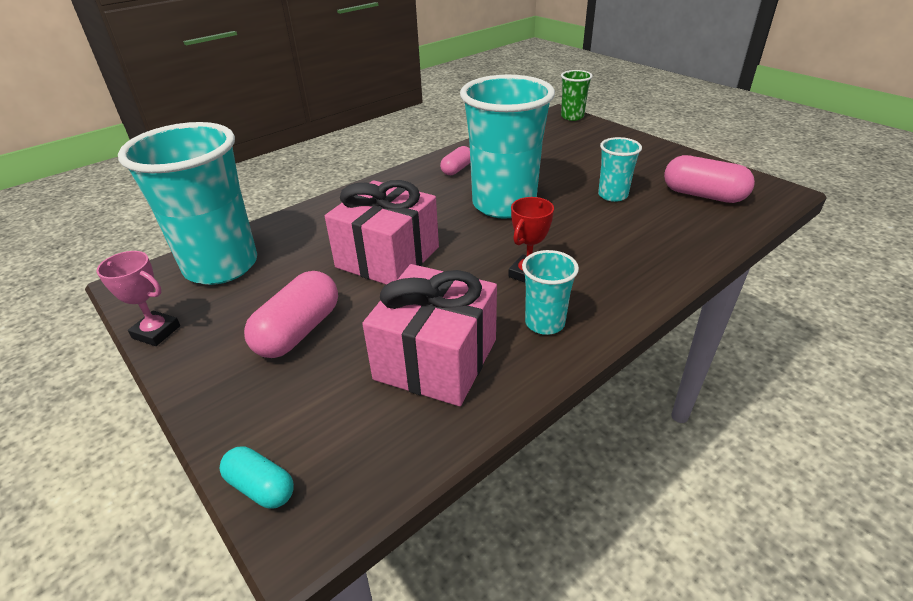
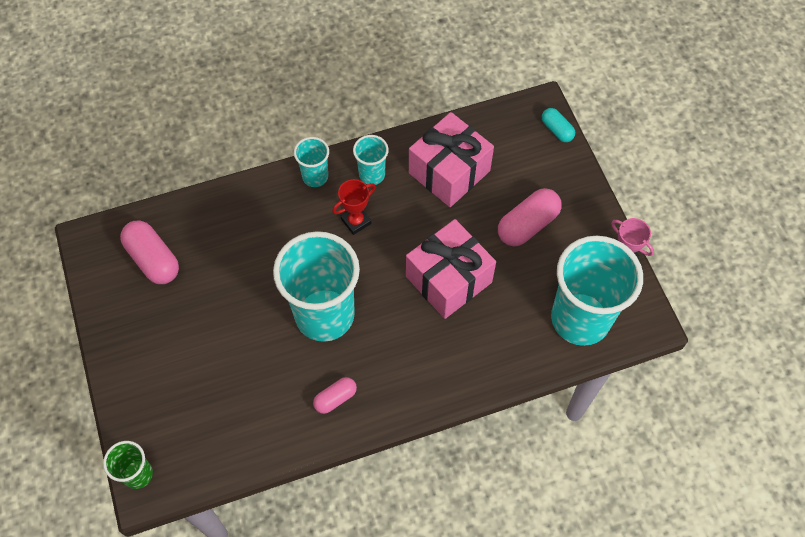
camera: 160 degrees left, 25 degrees up
turquoise cup [598,137,642,202] -> turquoise cup moved to [294,137,329,187]

